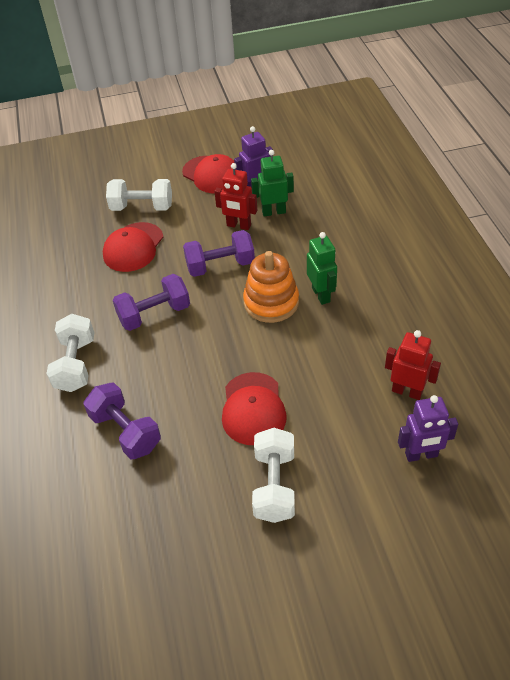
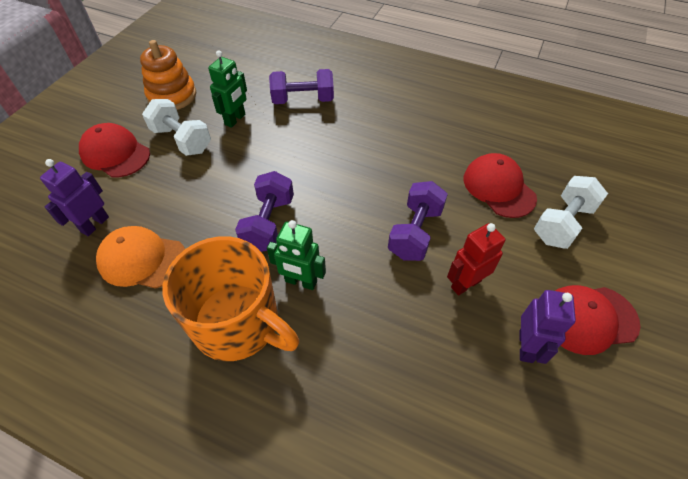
camera: 125 degrees right, 5 degrees up
white dumbbell [46,314,95,392] -> none
purple dumbbell [113,274,190,331] -> purple dumbbell moved to [235,171,294,252]
red cap [222,372,287,445] -> red cap moved to [79,123,150,178]
orange stacking toy [243,251,299,323] -> orange stacking toy moved to [140,40,196,110]
green robot [251,150,294,217] -> green robot moved to [208,50,247,128]
red robot [385,330,441,400] -> orange cap [96,226,185,289]
none -> orange mug [162,236,299,361]

